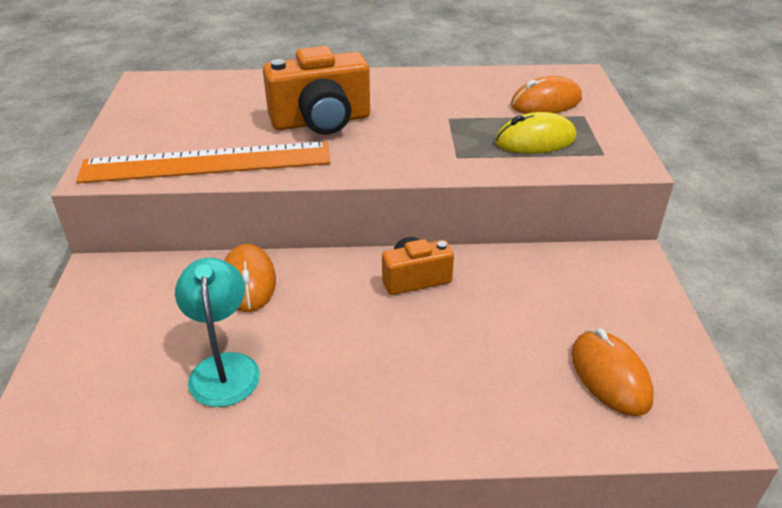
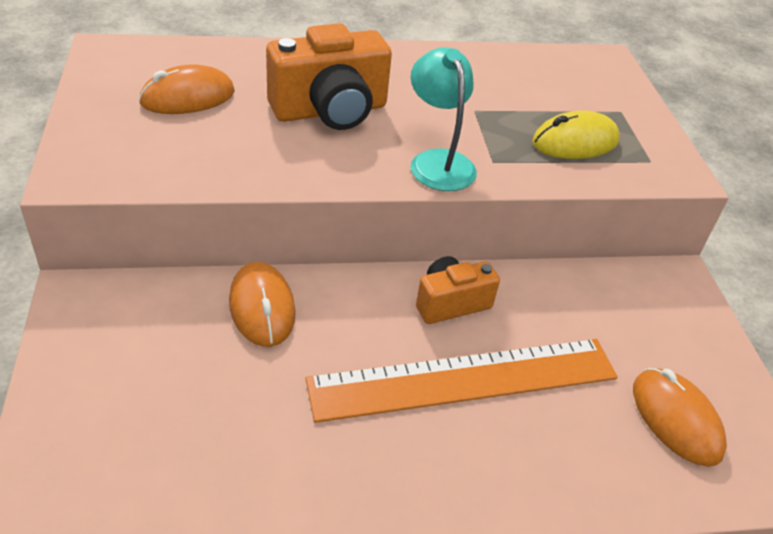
camera: 10 degrees left, 5 degrees up
orange ruler [76,141,330,183] -> orange ruler moved to [306,339,618,423]
turquoise lamp [175,258,260,407] -> turquoise lamp moved to [411,47,477,191]
orange mouse [511,76,582,114] -> orange mouse moved to [139,64,235,114]

